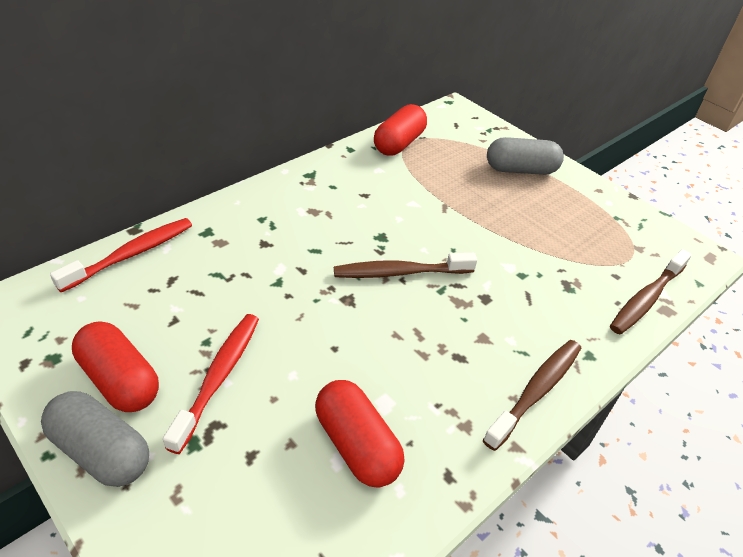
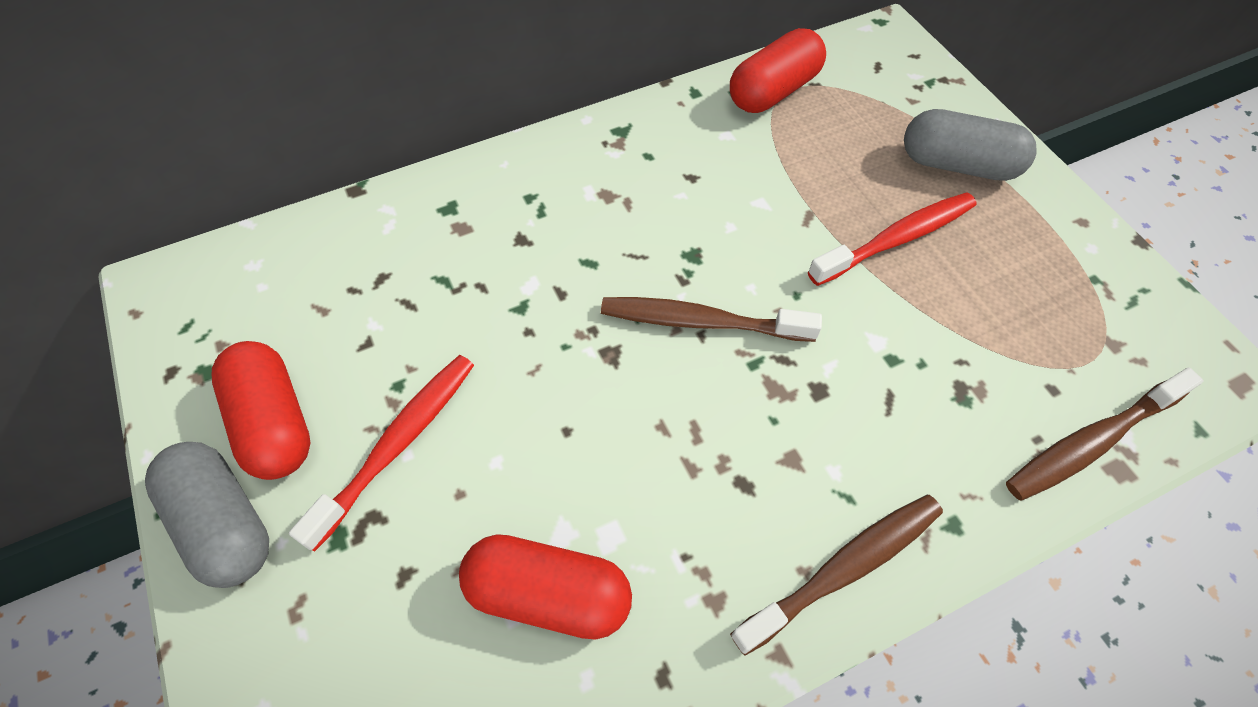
camera: 20 degrees right, 15 degrees up
red toothbrush [50,218,192,292] -> red toothbrush moved to [808,192,976,286]
red capsule [315,380,404,487] -> red capsule turned 60 degrees counterclockwise [459,534,632,640]

